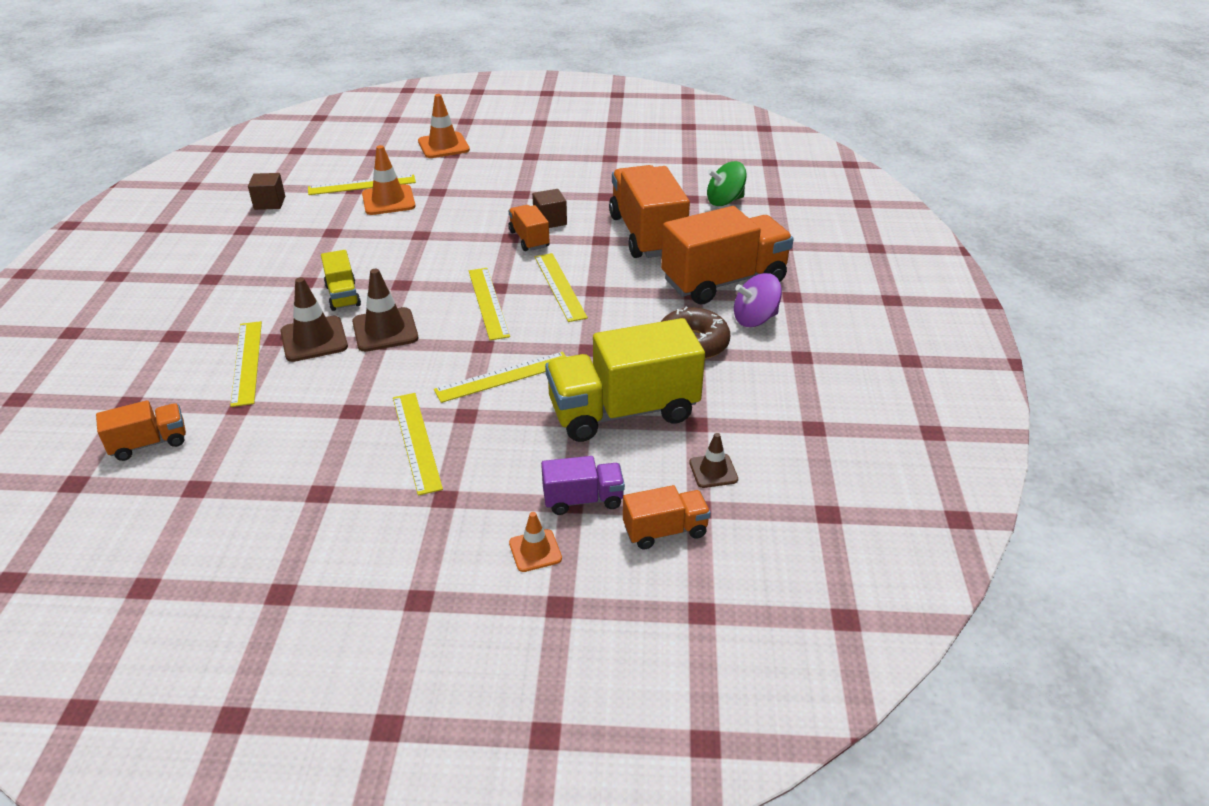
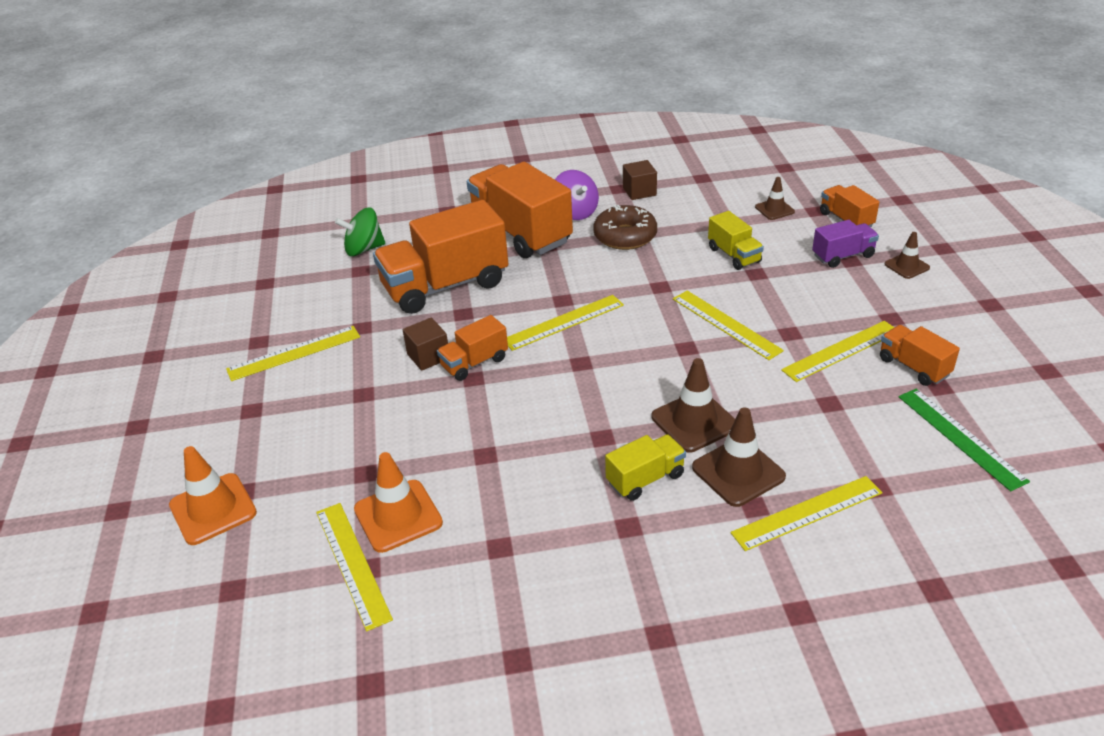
camera: 100 degrees left, 0 degrees up
orange truck [96,400,186,461] -> orange truck moved to [880,325,960,386]
brown cube [248,173,285,210] -> brown cube moved to [623,160,657,200]
yellow ruler [469,268,510,340] -> yellow ruler moved to [226,326,360,381]
orange traffic cone [509,512,562,572] -> brown traffic cone [884,232,930,279]
purple truck [541,456,625,515] -> purple truck turned 90 degrees clockwise [812,220,879,268]
yellow truck [545,318,705,442] -> yellow truck [708,211,764,270], size x0.49
green spinning top [707,161,747,206] -> green spinning top turned 105 degrees clockwise [335,208,385,256]
none -> green ruler [898,389,1030,491]

